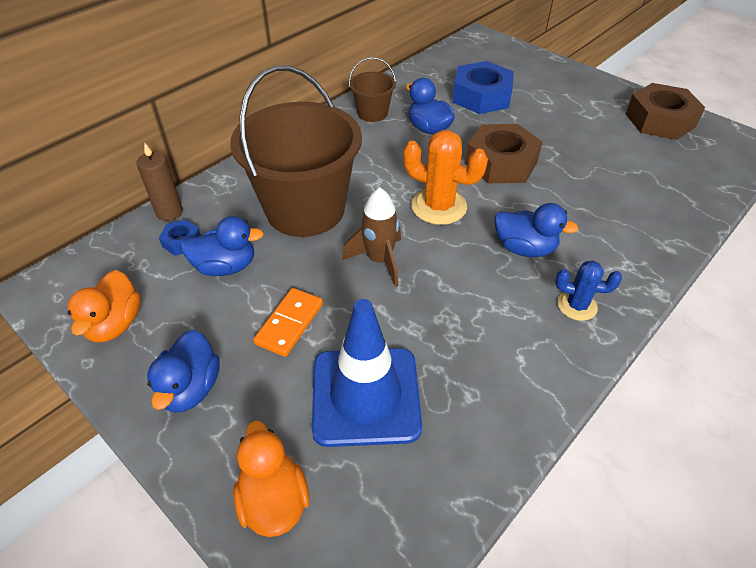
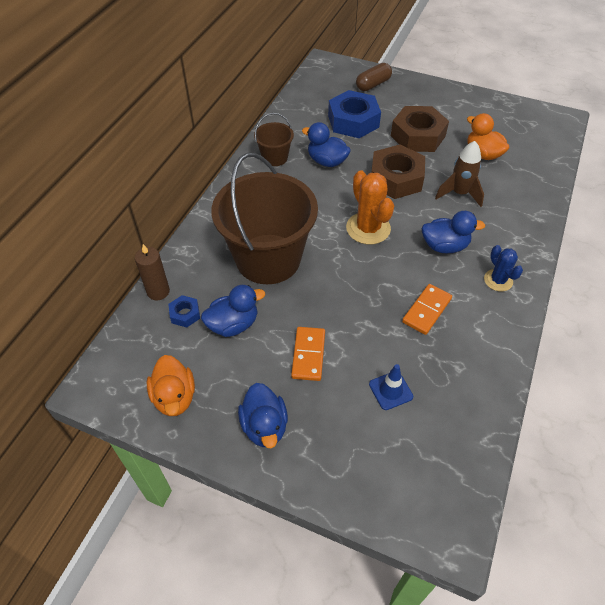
camera: 20 degrees left, 5 degrees up
orange duck [233,421,309,537] -> orange duck moved to [467,113,510,160]
blue traffic cone [312,299,422,447] -> blue traffic cone [369,364,413,410], size x0.45
brown rocket [342,187,401,287] -> brown rocket moved to [435,141,484,207]
orange cactus [403,130,488,225] -> orange cactus turned 60 degrees clockwise [346,170,394,244]
blue cactus [556,260,622,321] -> blue cactus turned 75 degrees clockwise [484,245,523,291]
brown nut [626,83,705,140] -> brown nut moved to [391,106,449,152]
none -> brown capsule [356,63,392,91]
none -> orange domino [402,284,452,335]

